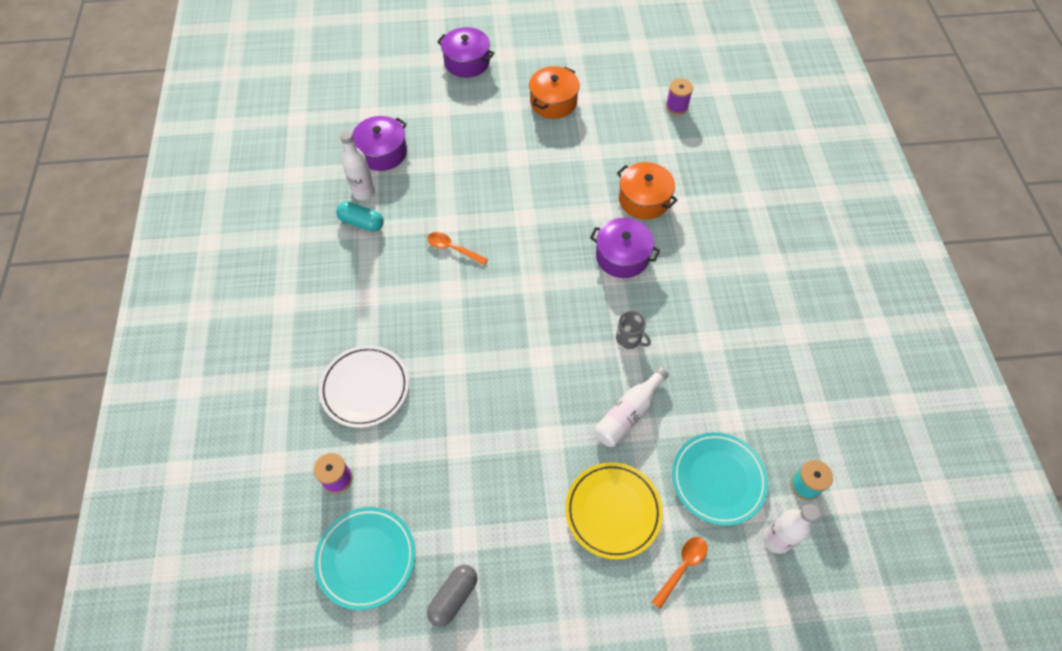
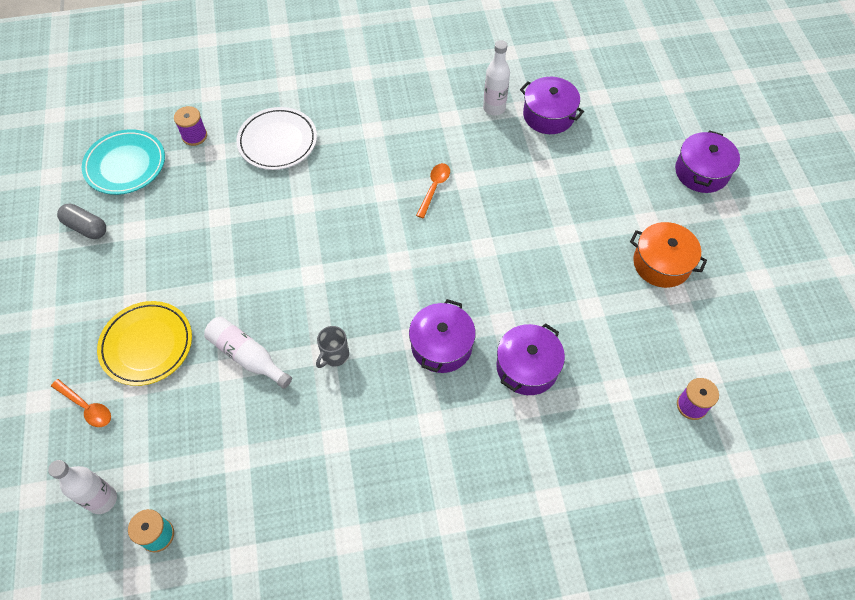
camera: 85 degrees right, 0 degrees up
turquoise capsule [336,202,384,232] -> none
orange pot [617,162,678,220] -> purple pot [496,323,565,395]
turquoise plate [672,432,768,526] -> none

